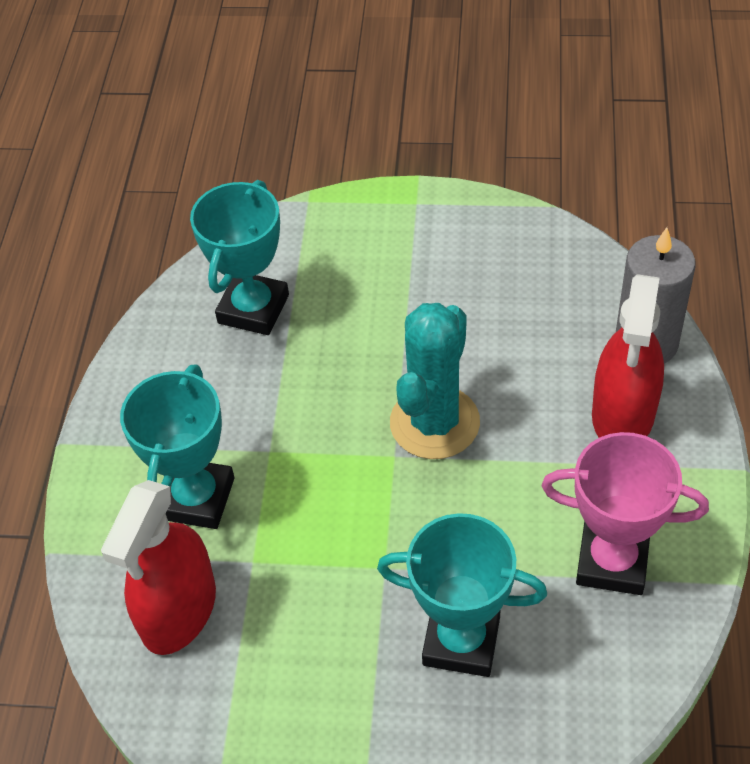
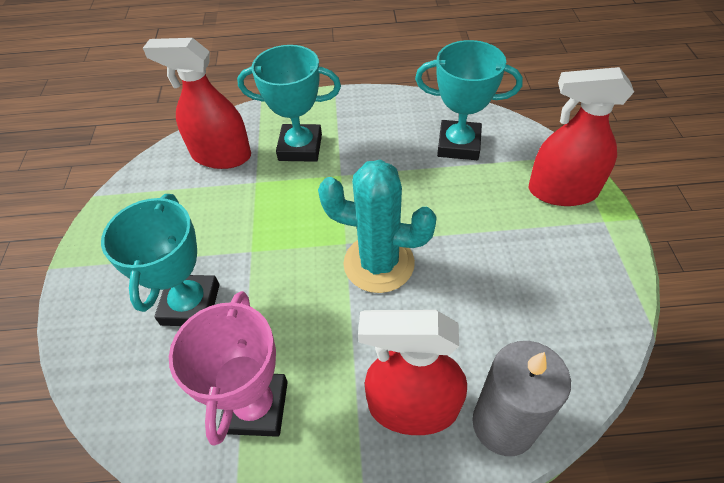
camera: 80 degrees right, 0 degrees up
none -> red spray bottle [528,67,634,206]

